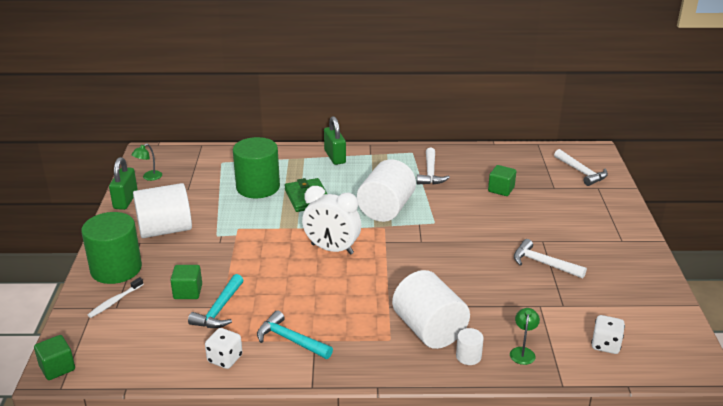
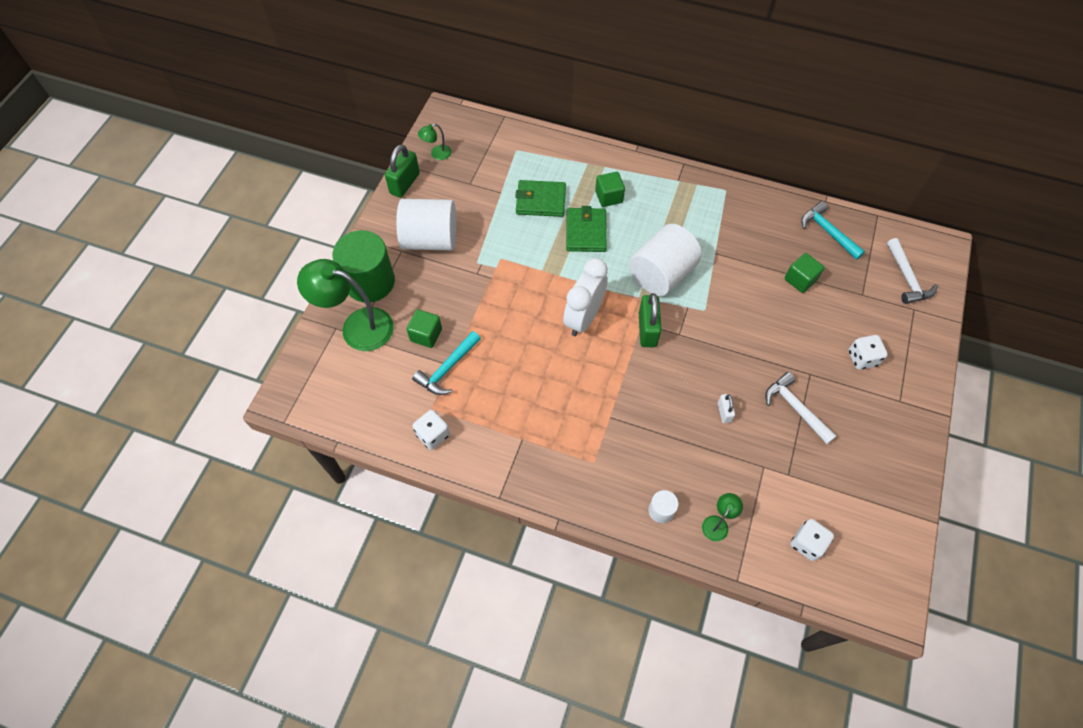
camera: 20 degrees right, 30 degrees up
green cube [34,335,75,380] -> green cube moved to [595,172,625,207]
white toothbrush [88,277,144,318] -> green lamp [297,259,394,351]
green cylinder [233,137,280,198] -> green wallet [515,180,566,217]
turquoise hammer [257,310,333,359] -> turquoise hammer moved to [801,201,865,260]
white clock [302,186,361,255] -> white clock turned 75 degrees clockwise [563,258,608,336]
green padlock [324,116,346,165] -> green padlock moved to [639,293,662,347]
white cylinder [392,270,470,349] -> none
white hammer [417,148,450,185] -> none
none -> white padlock [718,394,735,423]
none -> white dice [848,335,888,370]

